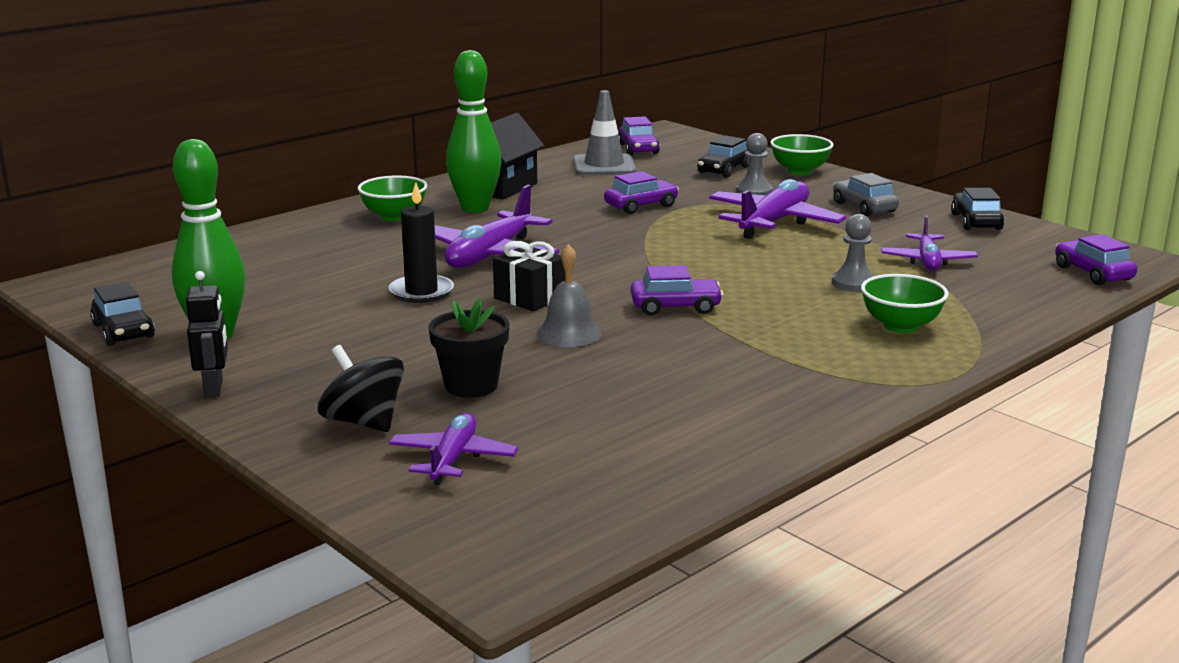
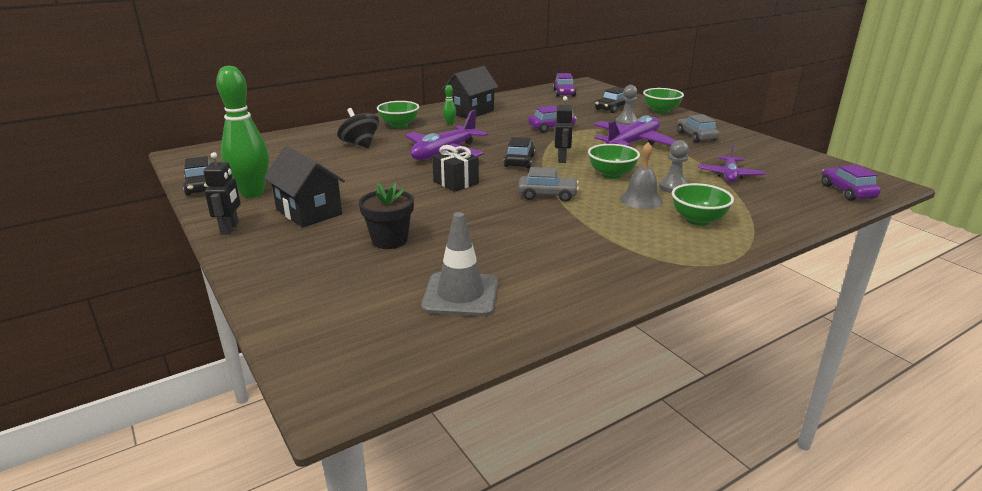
camera: 10 degrees right, 5 degrees up
black spinning top [318,345,404,432] -> black spinning top moved to [337,108,379,148]
black candle [389,182,454,303] -> none
purple plane [389,413,518,485] -> none
green bowling pin [446,50,501,213] -> green bowling pin [443,85,456,125], size x0.40
grey bell [537,244,601,347] -> grey bell moved to [620,142,663,209]
grey traffic cone [573,90,636,176] -> grey traffic cone moved to [421,212,498,317]
purple car [631,265,723,315] -> grey car [518,167,579,202]
black car [951,188,1004,230] -> black car moved to [504,137,535,168]
none -> black house [264,146,345,228]
none -> black robot [554,96,573,163]
none -> green bowl [588,144,640,179]

